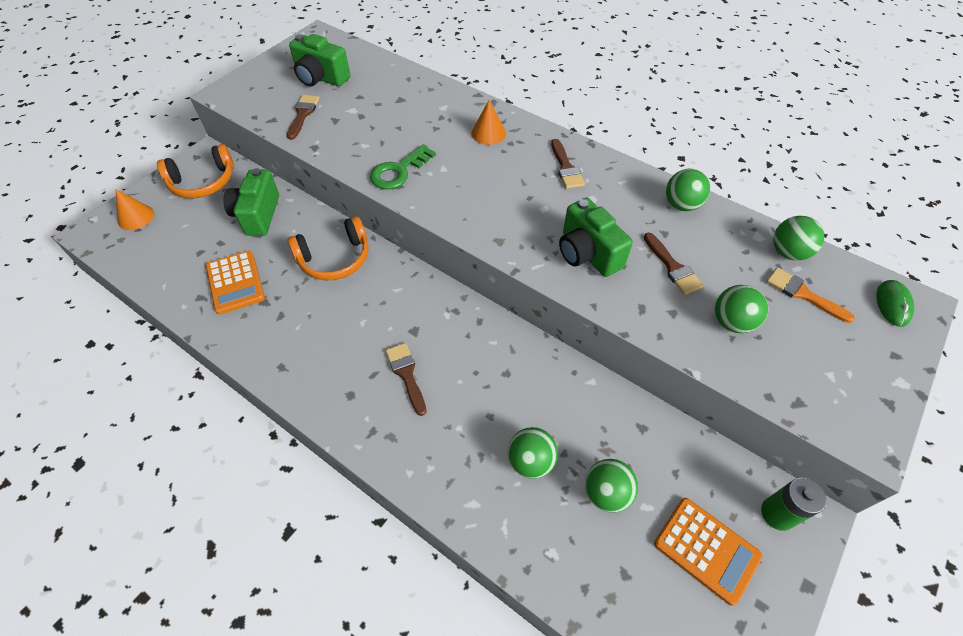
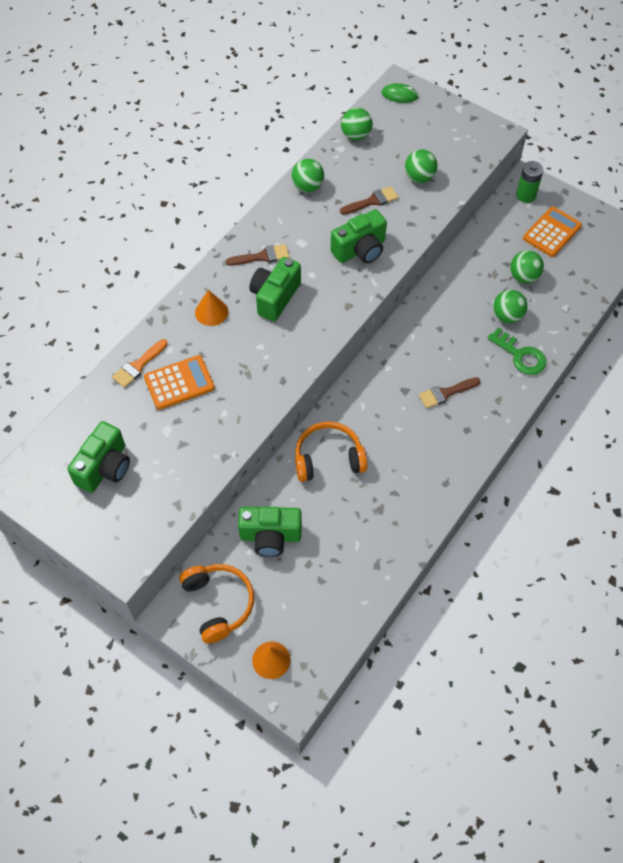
camera: 90 degrees left, 5 degrees up
orange calculator [206,251,265,315] -> orange calculator moved to [144,355,215,410]
brown brush [287,95,319,140] -> none
orange headphones [287,216,368,280] -> orange headphones turned 75 degrees counterclockwise [295,422,367,482]
green key [370,144,436,189] -> green key moved to [487,327,546,375]
orange brush [766,267,855,323] -> orange brush moved to [112,339,168,388]
none -> green camera [249,257,301,322]

